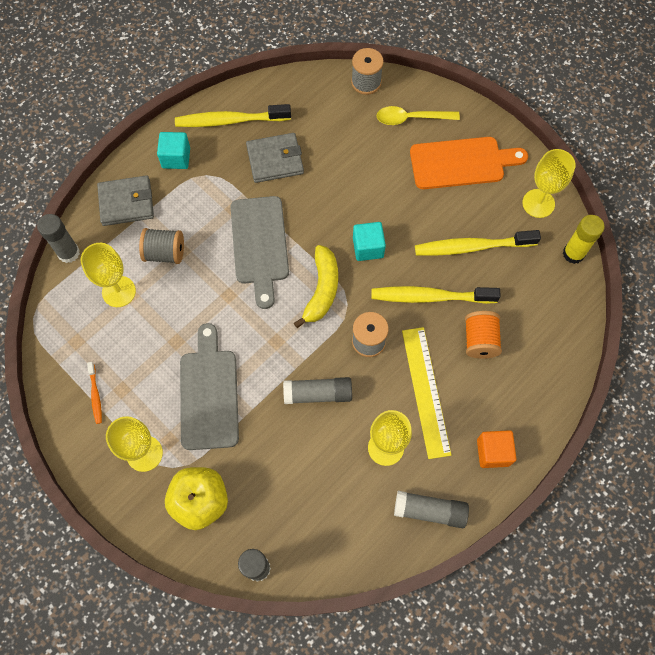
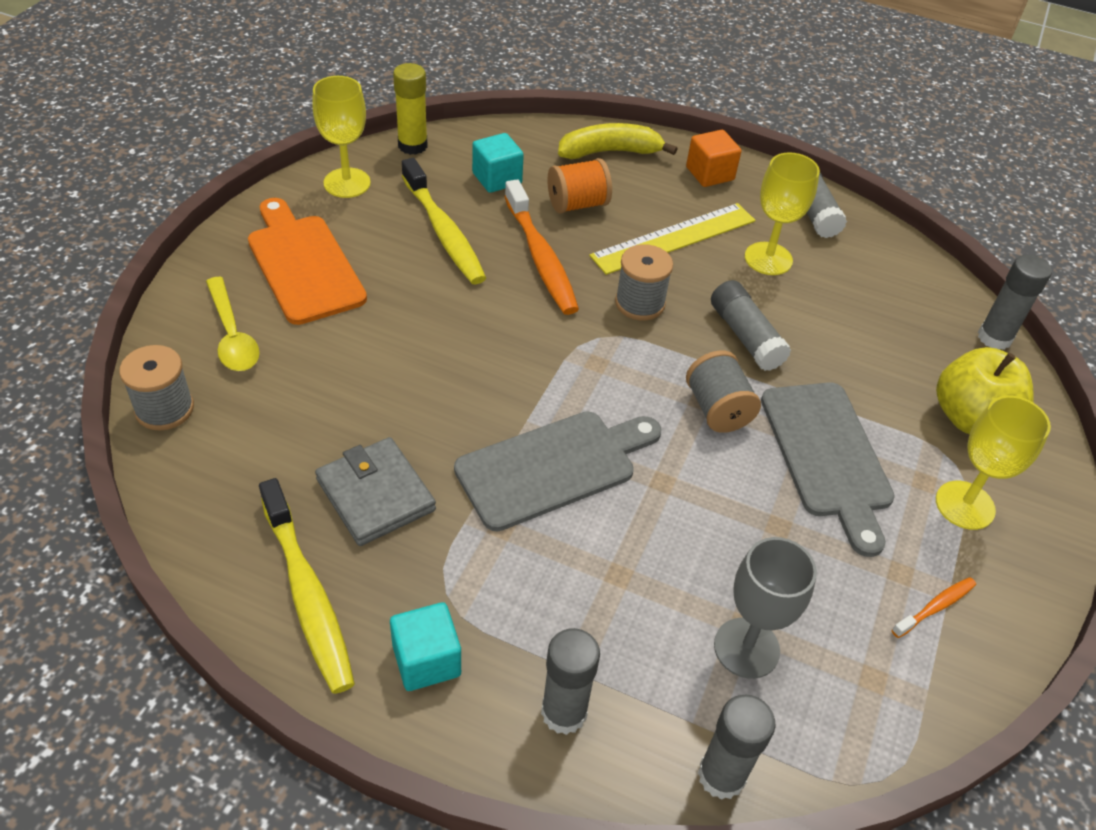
camera: 115 degrees left, 20 degrees down
yellow goblet [81,243,136,307] -> grey goblet [714,537,817,679]
grey wallet [97,175,154,226] -> grey glue stick [541,628,600,735]
grey spool [139,228,184,264] -> grey spool moved to [686,350,761,433]
grey cutting board [180,323,239,450] -> grey cutting board turned 75 degrees counterclockwise [761,382,895,557]
yellow banana [294,245,338,328] -> yellow banana moved to [558,123,677,159]
turquoise cube [353,222,386,261] -> turquoise cube moved to [472,133,524,193]
yellow toothbrush [371,286,501,304] -> orange toothbrush [504,179,579,315]

